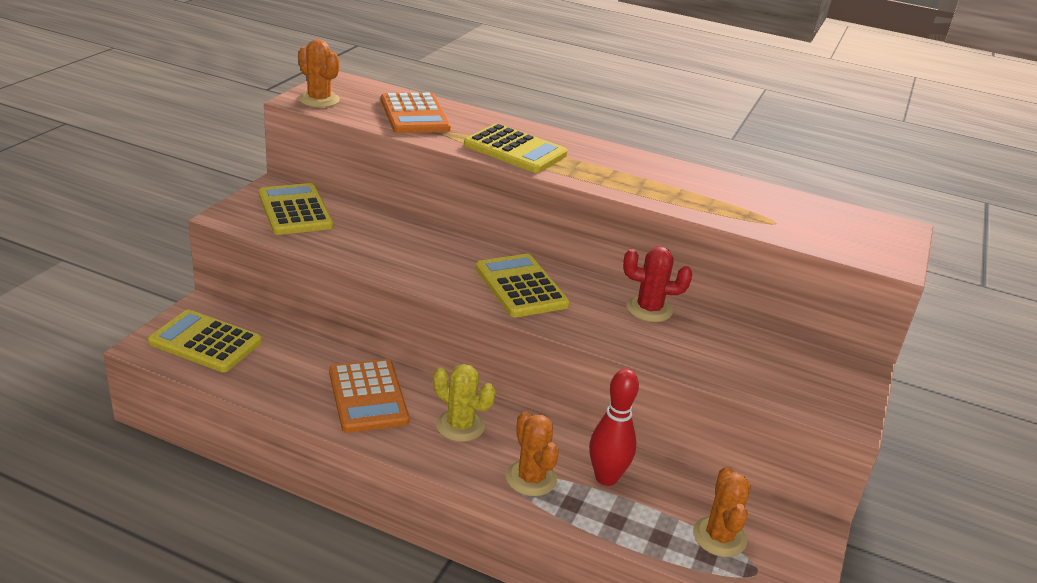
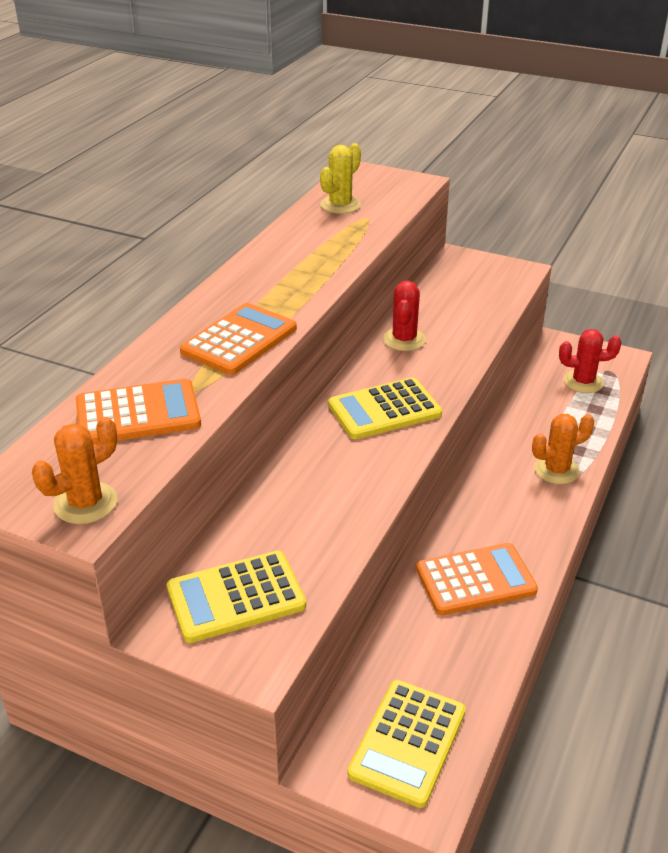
camera: 85 degrees left, 5 degrees up
yellow cactus [433,364,495,442] -> yellow cactus moved to [320,143,361,214]
yellow calculator [464,123,568,173] -> orange calculator [180,303,297,375]
red bowling pin [589,369,639,486] -> none
orange cactus [693,466,751,557] -> red cactus [559,329,621,393]

